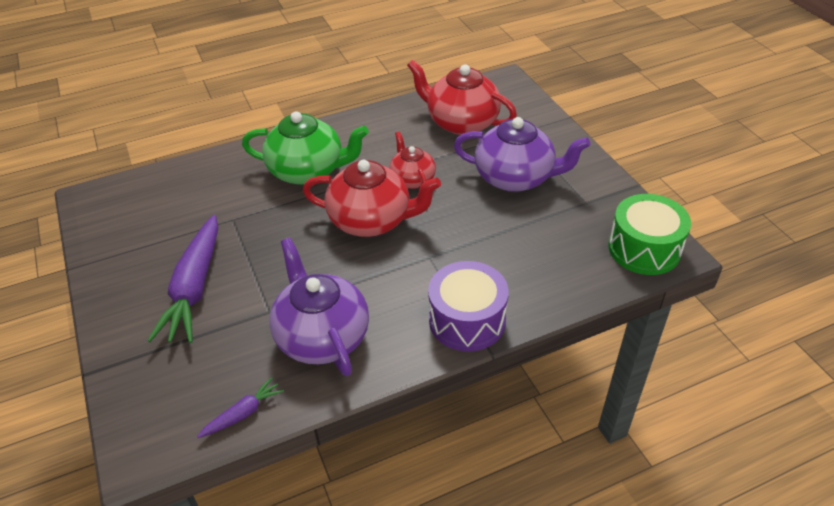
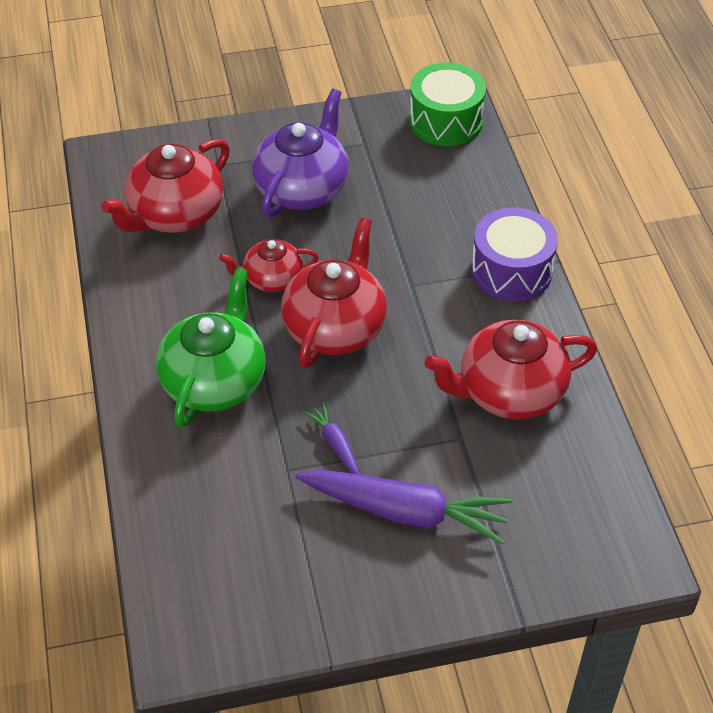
camera: 80 degrees left, 5 degrees up
purple carrot [197,377,284,438] -> purple carrot moved to [303,402,360,474]
purple teapot [269,238,369,376] -> red teapot [425,319,597,419]

